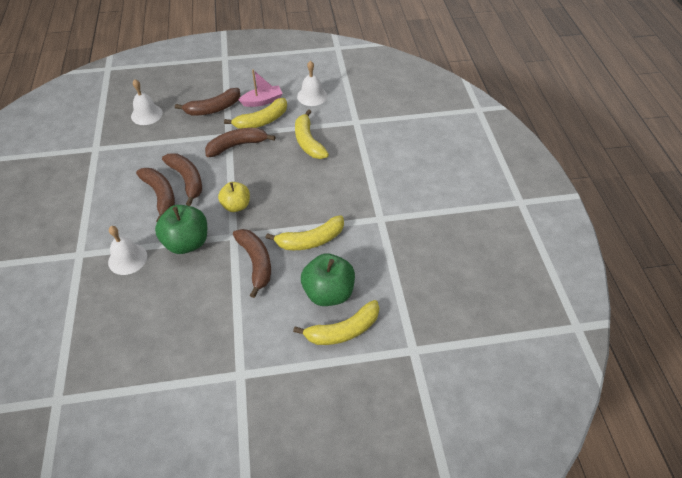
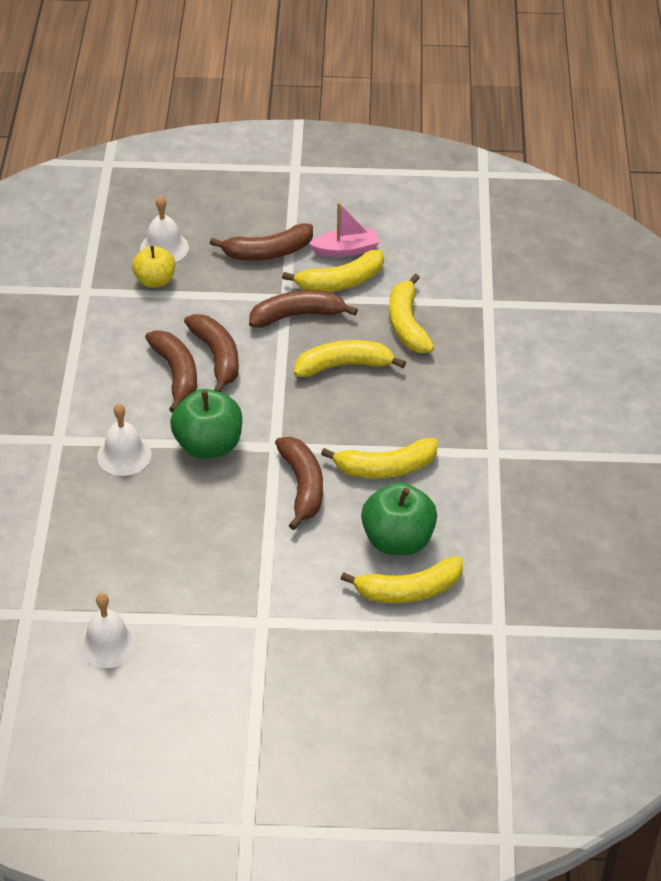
camera: 10 degrees right, 5 degrees down
yellow apple [218,182,250,212] -> yellow apple moved to [132,246,175,288]
white bell [297,61,327,106] -> white bell moved to [79,593,138,668]
none -> yellow banana [294,340,406,377]

